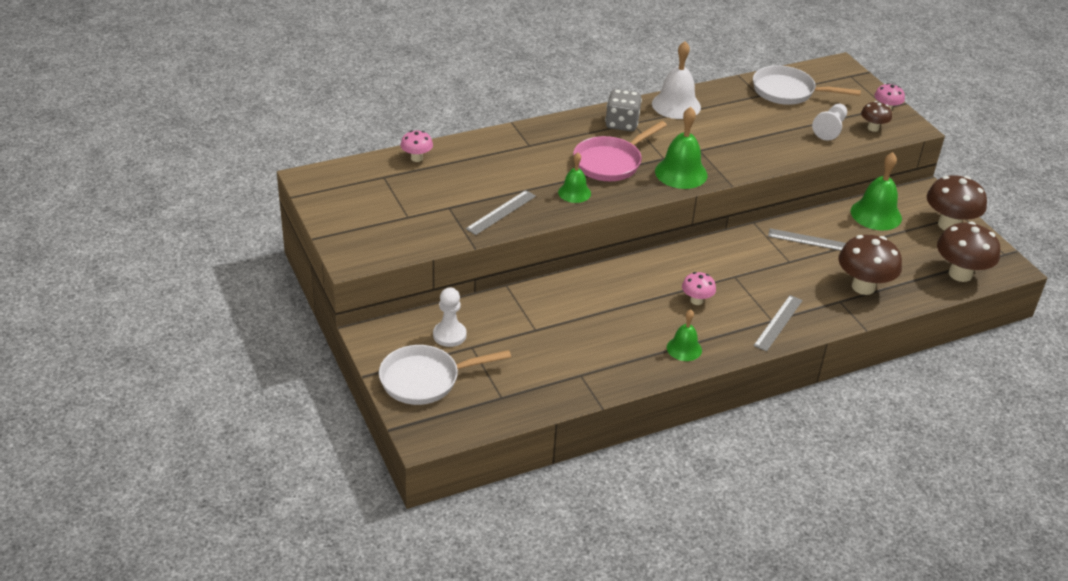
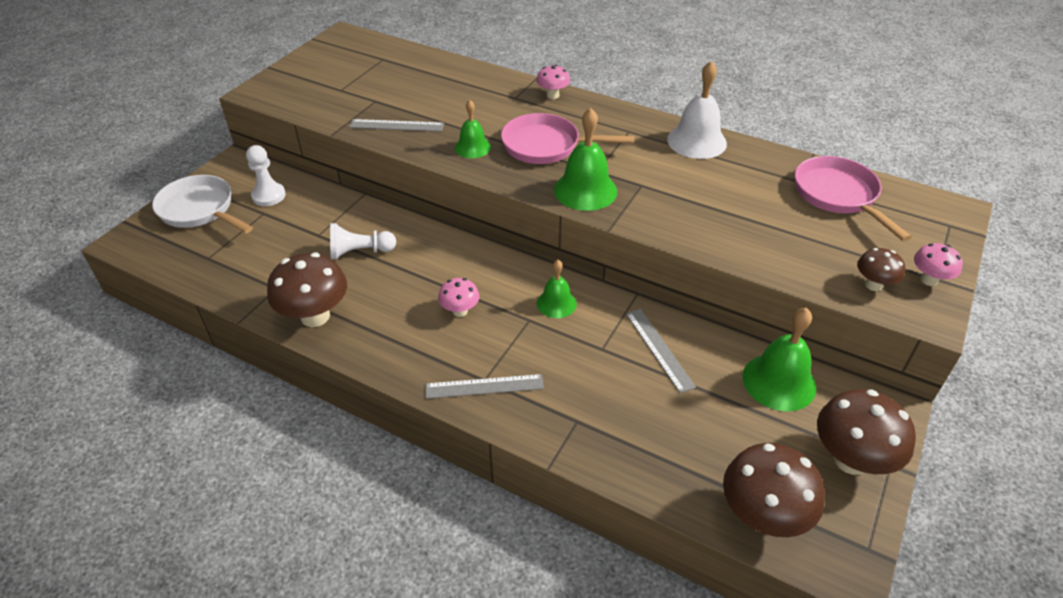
camera: 55 degrees right, 5 degrees up
pink mushroom [400,130,433,162] -> pink mushroom moved to [536,65,570,99]
grey dice [605,89,642,131] -> none
green bell [667,309,702,361] -> green bell moved to [537,260,577,318]
white pan [753,66,861,105] -> pink pan [795,156,912,241]
white pawn [812,104,847,141] -> white pawn moved to [330,223,396,259]
brown mushroom [838,235,902,295] -> brown mushroom moved to [267,253,347,327]

